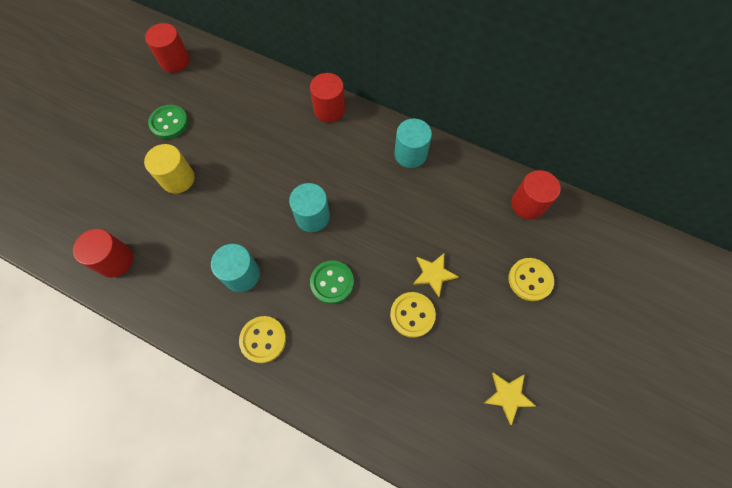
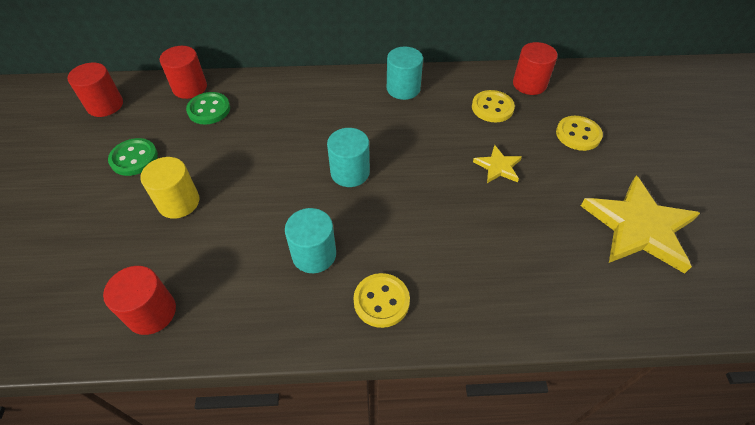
camera: 30 degrees left, 15 degrees down
red cylinder [310,73,345,122] -> red cylinder moved to [160,46,207,99]
green button [310,260,354,304] -> green button moved to [186,92,230,125]
yellow button [390,292,436,338] -> yellow button moved to [472,90,515,122]
yellow star [484,372,536,425] -> yellow star [581,176,700,274], size x2.09

